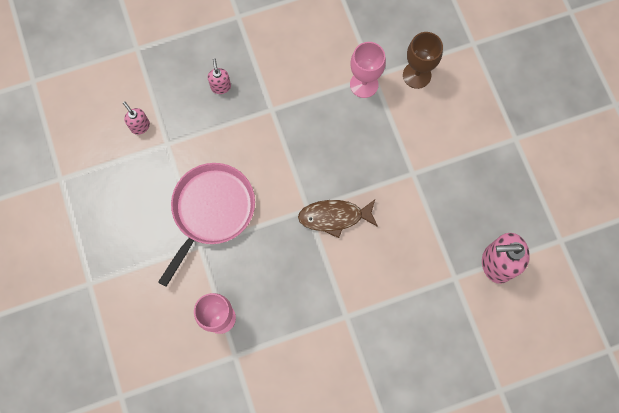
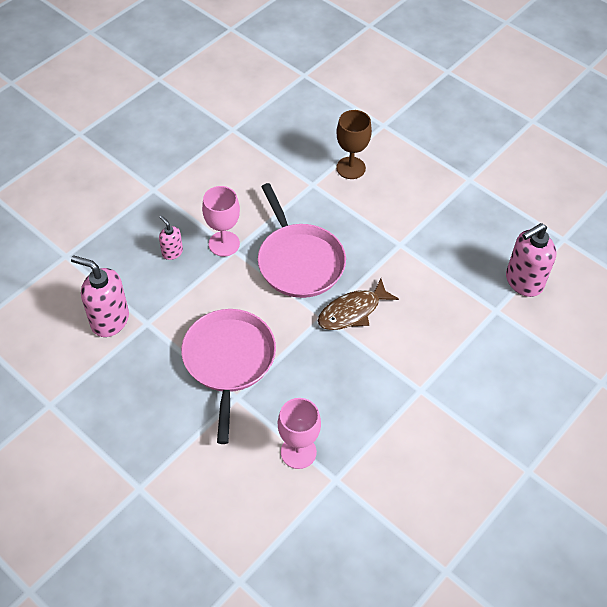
camera: 30 degrees left, 20 degrees down
pink soap dispenser [123,101,150,135] -> pink soap dispenser [71,255,129,337], size x1.90
pink goblet [350,42,386,98] -> pink goblet moved to [202,186,240,257]
none -> pink pan [258,183,346,298]

